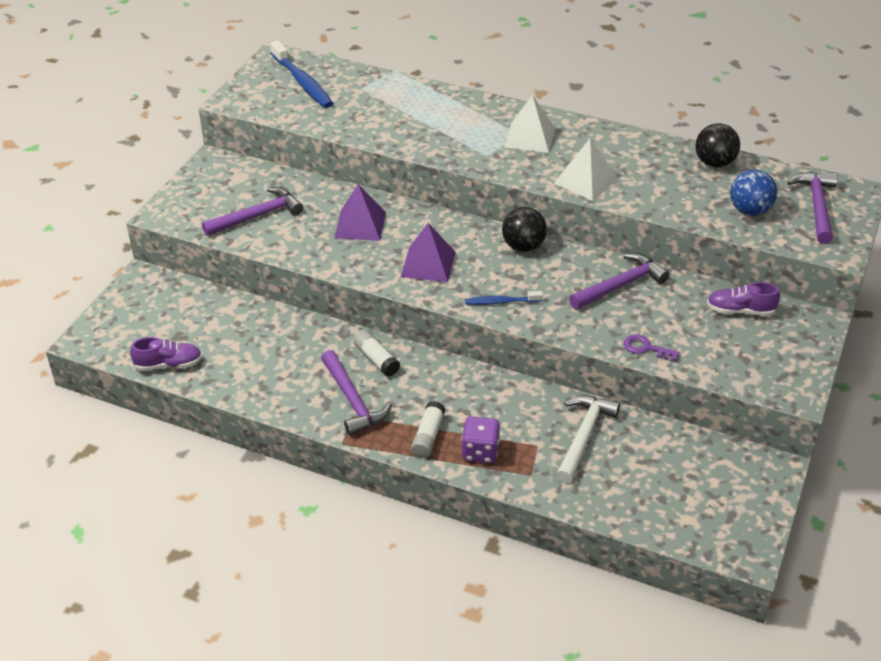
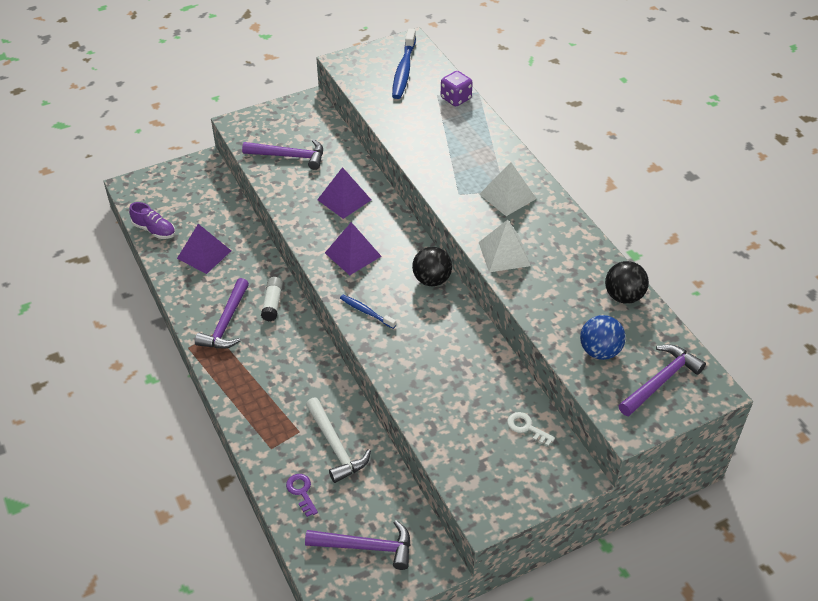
camera: 40 degrees right, 5 degrees up
white glue stick [411,401,445,458] -> none
purple dice [461,416,500,463] -> purple dice moved to [441,71,473,106]
white hammer [556,395,620,483] -> white hammer turned 90 degrees clockwise [306,398,371,483]
purple hammer [569,253,670,309] -> purple hammer moved to [305,520,410,570]
purple key [624,334,680,361] -> purple key moved to [286,474,318,517]
purple shoe [707,282,780,316] -> white key [507,412,555,446]
none -> purple pyramid [177,224,231,274]

